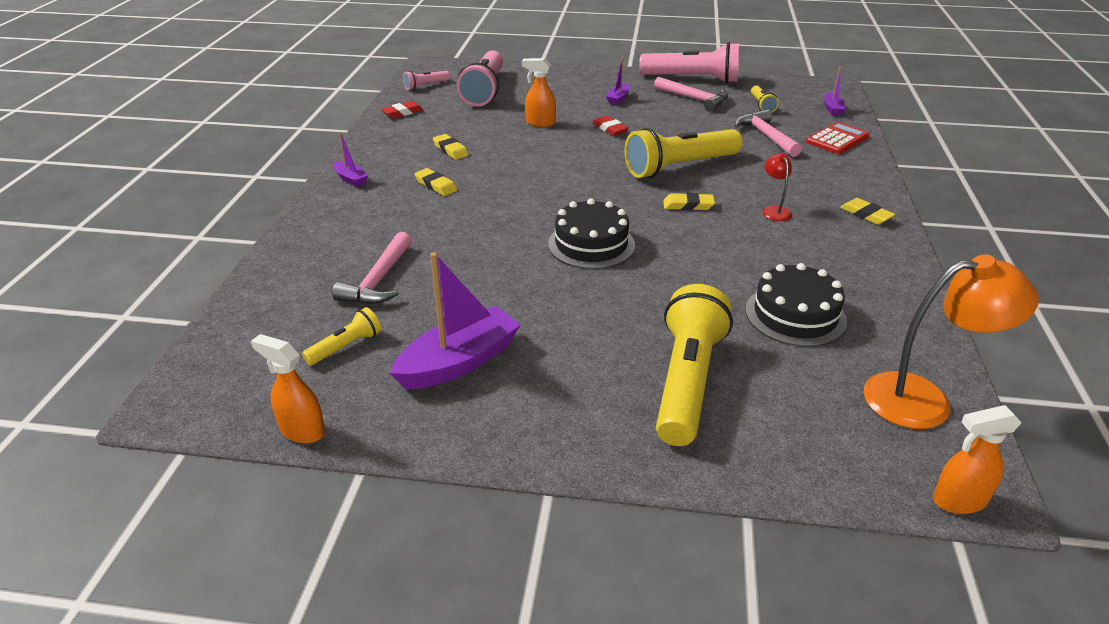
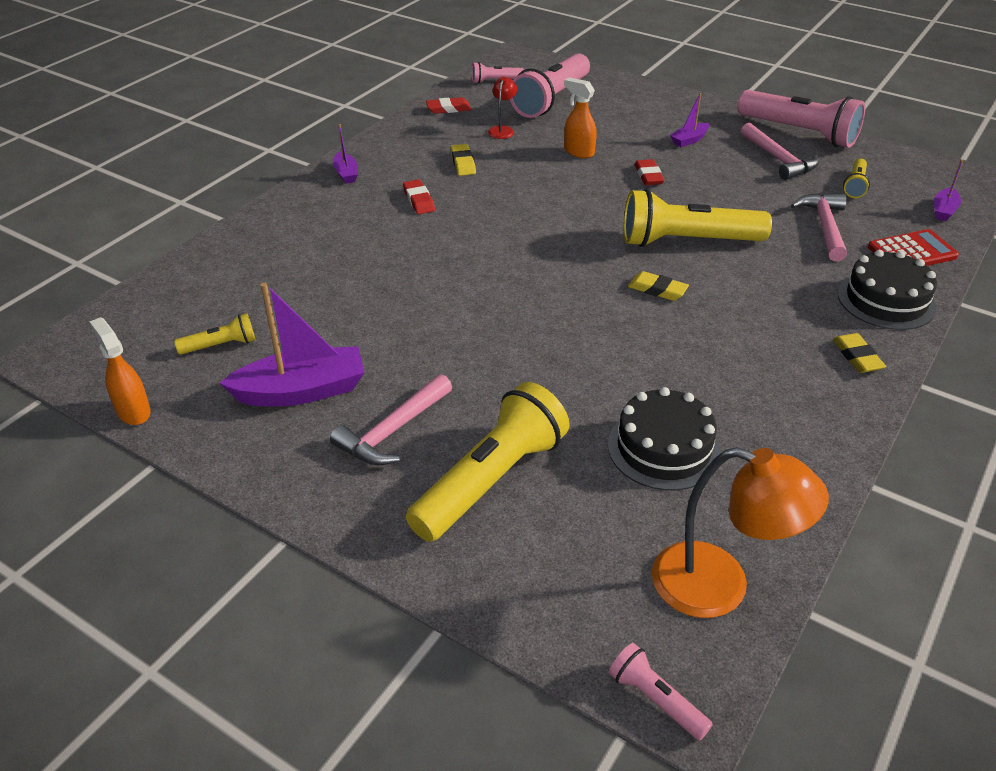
camera: 25 degrees right, 5 degrees up
pink hammer [332,232,412,304] -> pink hammer moved to [330,374,452,466]
yellow eraser [414,168,457,196] -> red eraser [403,179,435,214]
black cake [548,198,635,269] -> black cake moved to [838,250,937,330]
red lamp [763,154,792,221] -> red lamp moved to [488,77,517,139]
orange spray bottle [933,405,1022,514] -> pink flashlight [609,643,713,741]

